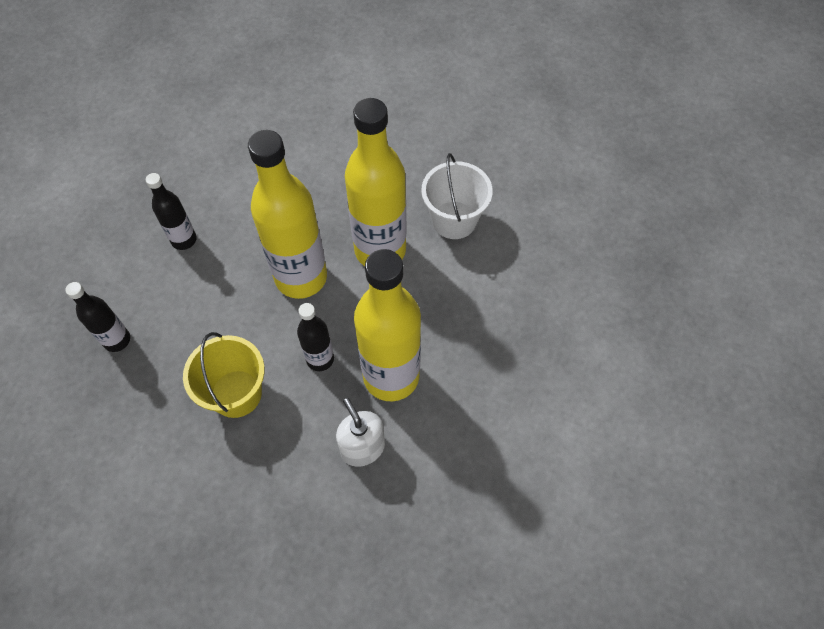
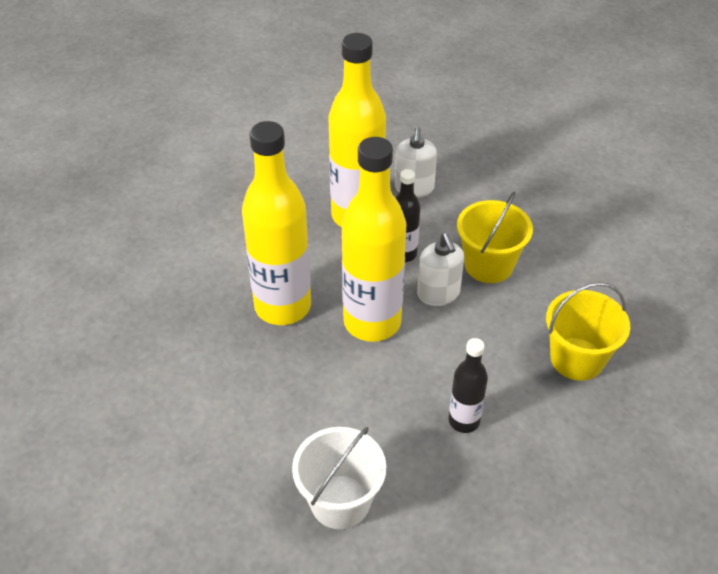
camera: 145 degrees left, 15 degrees down
black bottle [65,282,130,352] -> yellow bucket [546,282,630,381]
white bucket [421,153,493,239] -> white bucket moved to [292,427,386,529]
none -> white soap dispenser [417,233,464,306]

